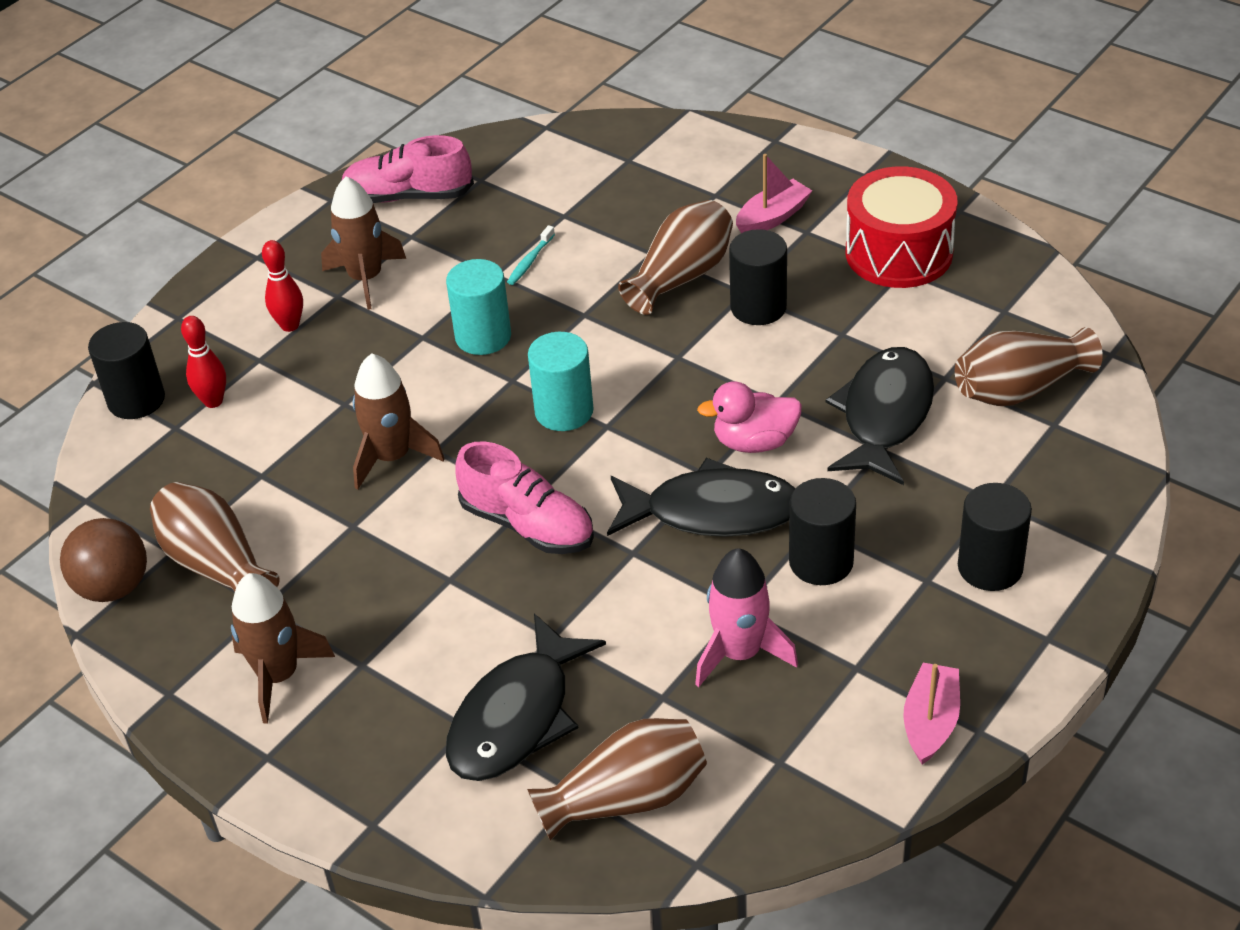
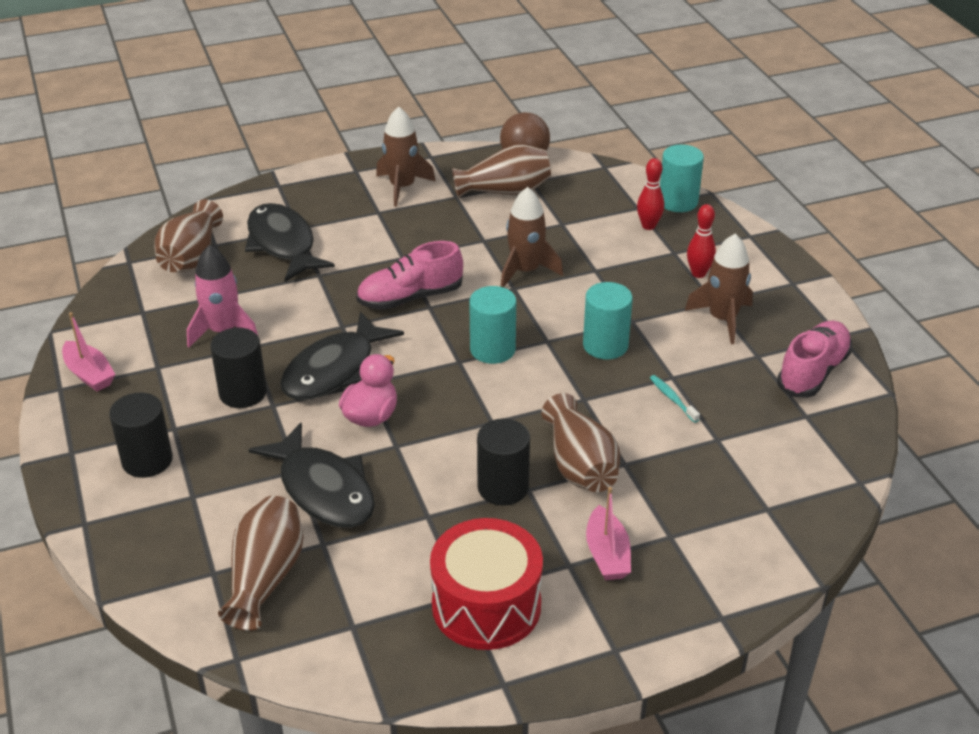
camera: 120 degrees right, 5 degrees down
black cylinder [88,322,165,419] -> turquoise cylinder [660,144,704,212]

